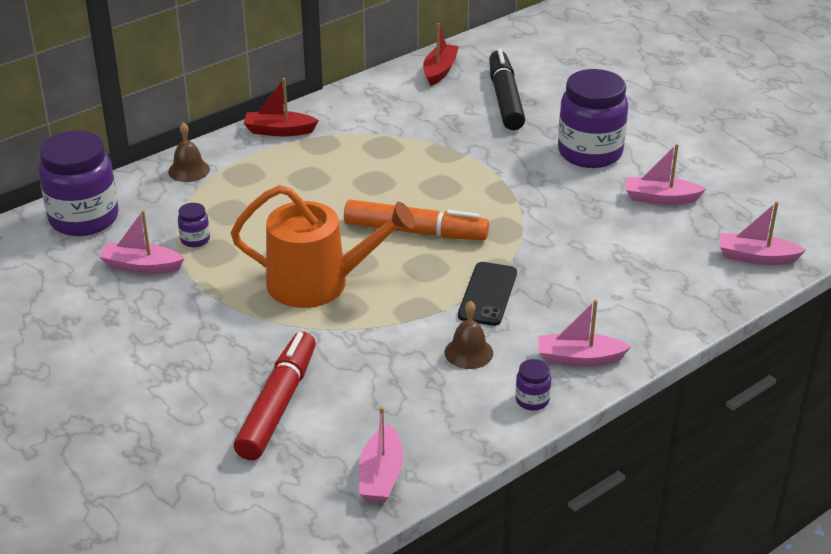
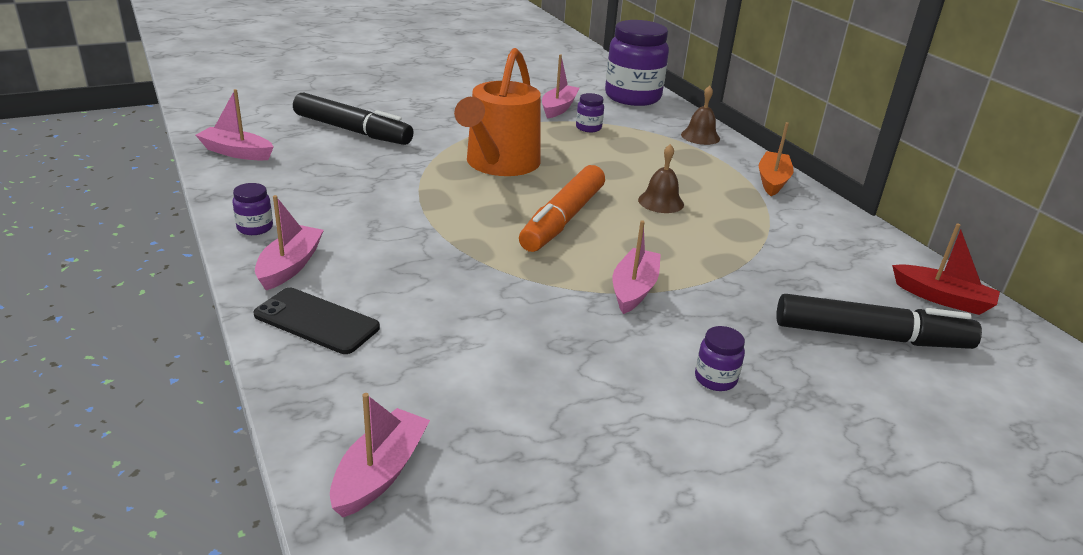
camera: 100 degrees right, 5 degrees down
red marker [234,332,316,460] -> black marker [293,92,413,145]
red boat [243,78,319,136] -> orange boat [759,122,794,196]
brown bell [444,301,493,369] -> brown bell moved to [638,144,684,213]
black phone [458,262,517,326] -> black phone moved to [253,288,380,354]
purple jar [558,69,628,168] -> purple jar [695,326,745,391], size x0.42
pink boat [626,144,706,205] -> pink boat moved to [613,220,661,314]

